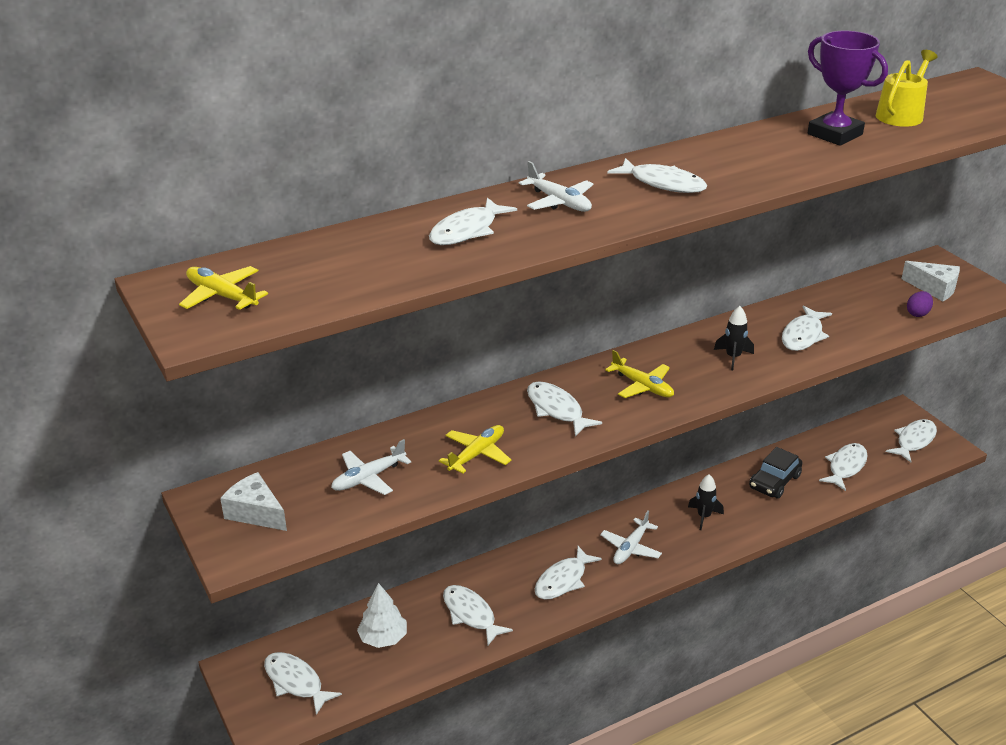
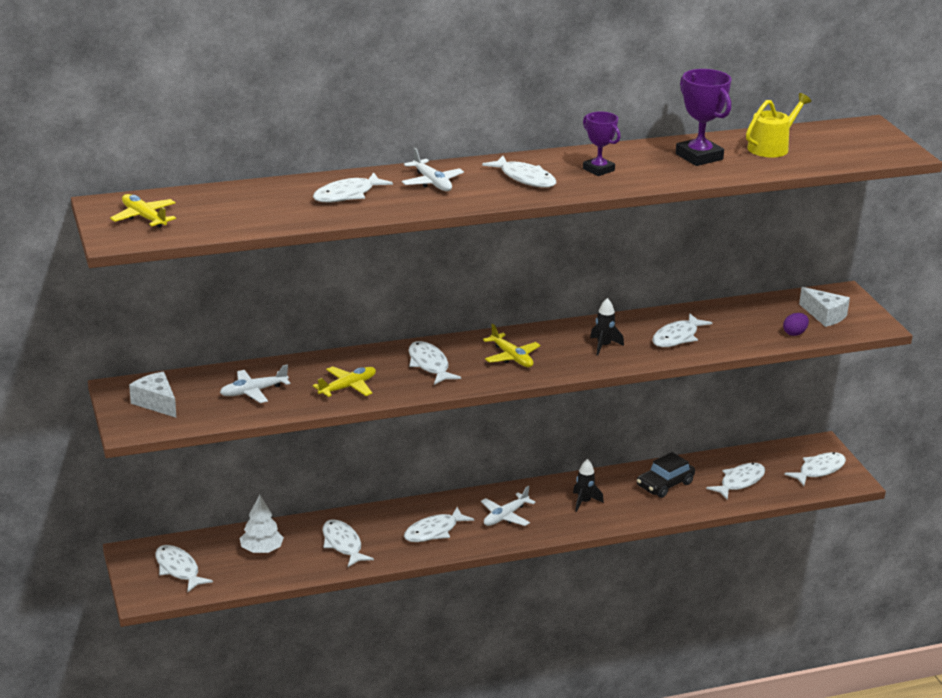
camera: 10 degrees right, 5 degrees down
none -> purple trophy [583,111,621,176]

